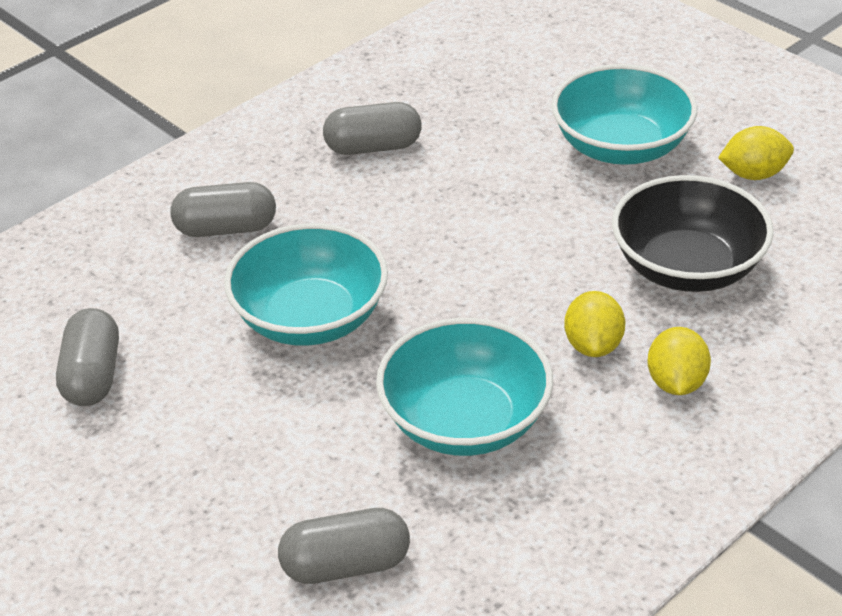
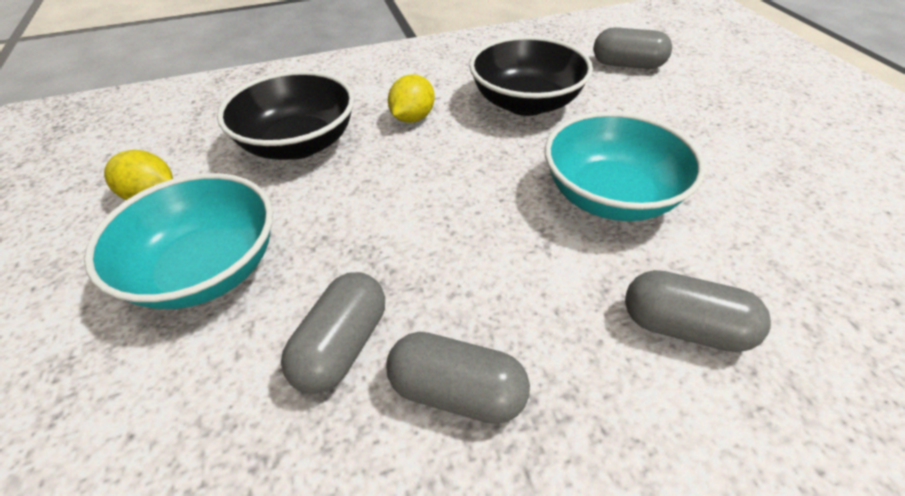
camera: 155 degrees left, 5 degrees up
grey capsule [56,308,119,406] -> grey capsule moved to [281,272,385,394]
turquoise bowl [376,318,553,456] -> black bowl [469,36,593,116]
yellow lemon [647,327,711,395] -> none

